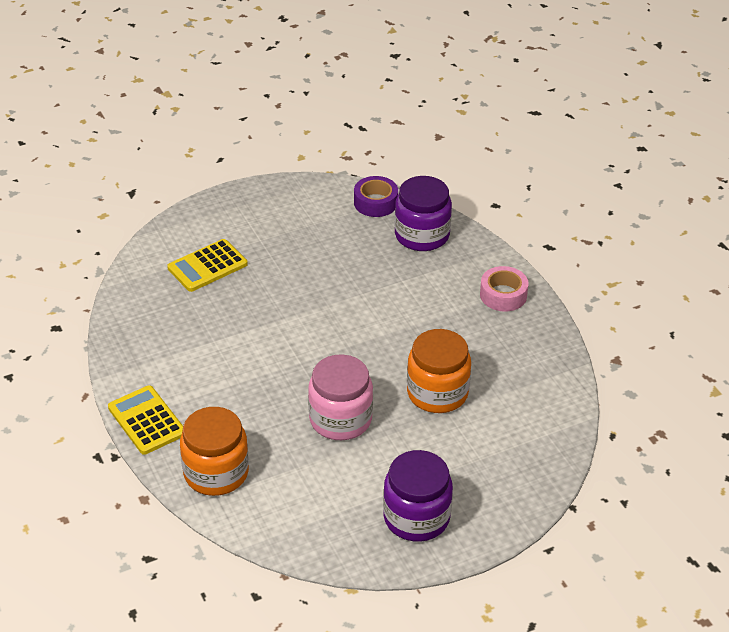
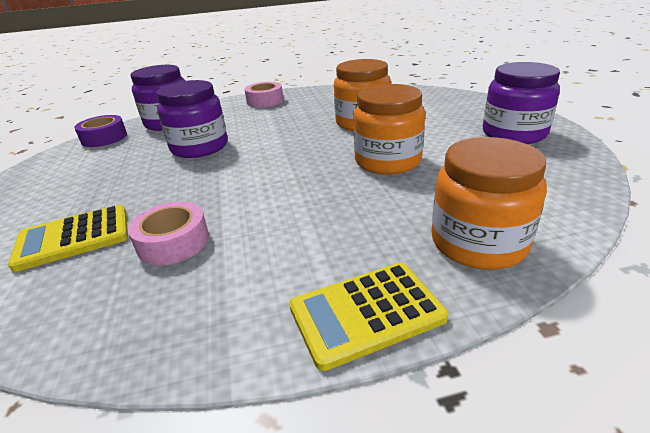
camera: 75 degrees left, 10 degrees down
yellow calculator [167,239,248,292] -> yellow calculator turned 90 degrees clockwise [8,205,128,272]
pink jar [308,354,373,440] -> orange jar [353,84,425,175]
none -> pink tape [128,202,209,266]
none -> purple jar [156,80,228,158]

